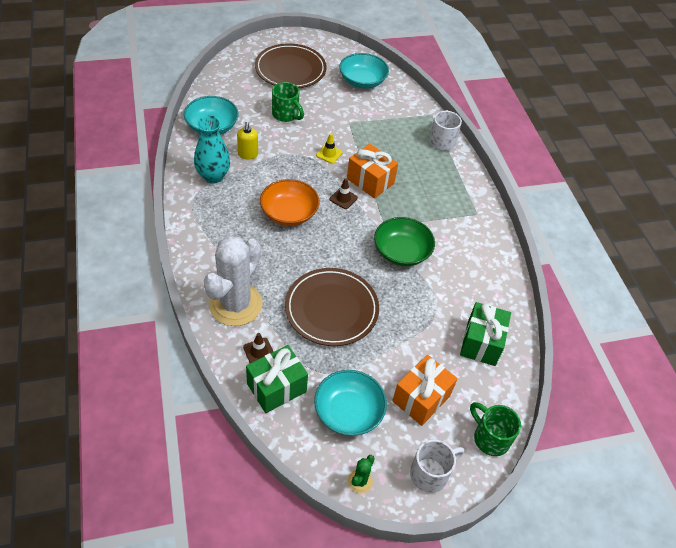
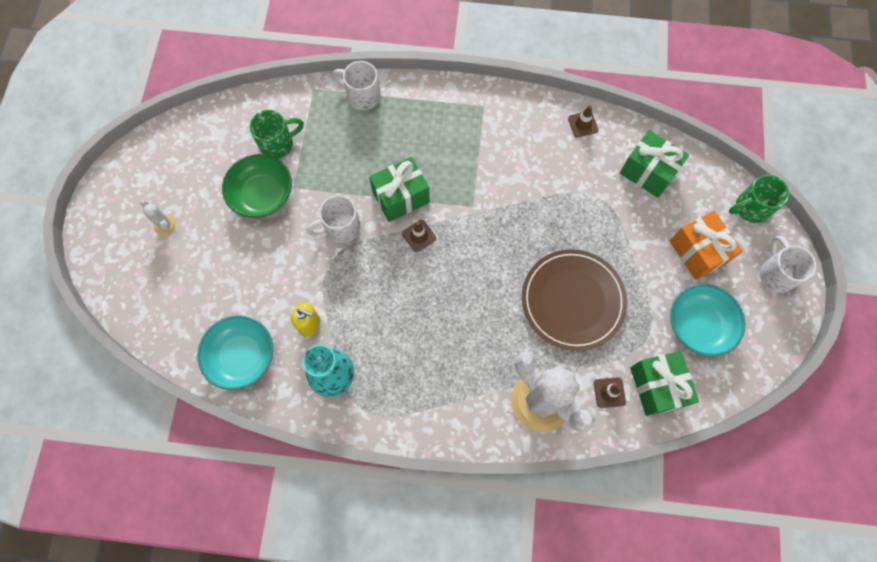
camera: 65 degrees left, 20 degrees up
brown plate [255,43,327,88] -> white cactus [140,200,177,236]
orange bowl [260,179,319,226] -> none
green mug [272,82,304,122] -> green mug moved to [250,110,304,159]
yellow traffic cone [316,133,342,164] -> white mug [307,195,361,243]
turquoise bowl [339,53,389,89] -> none
orange gift [347,144,398,199] -> green gift [369,157,430,222]
green cactus [348,455,375,493] -> none
green bowl [374,217,435,266] -> green bowl moved to [222,154,292,218]
none -> brown traffic cone [568,105,598,137]

